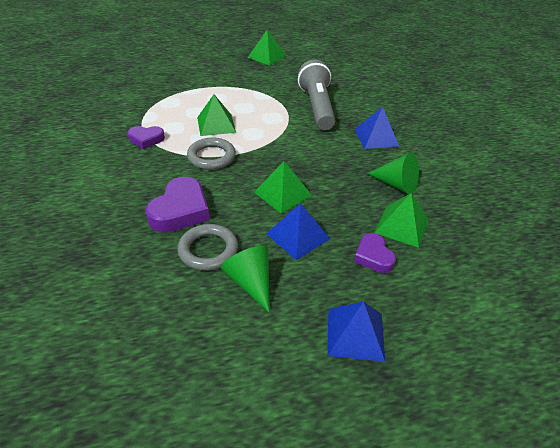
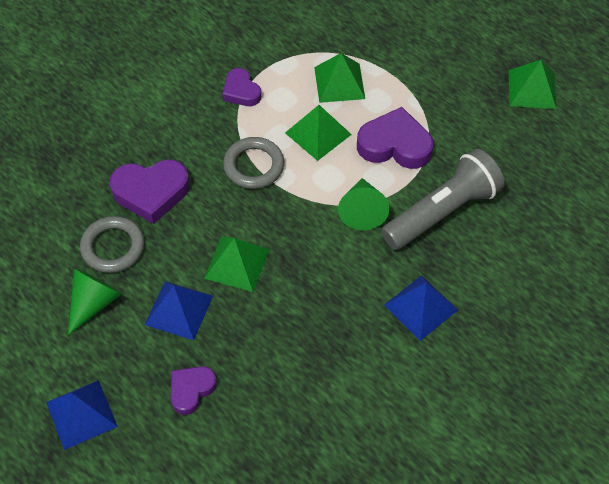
camera: 60 degrees right, 15 degrees up
green cone [367,152,419,194] -> green cone moved to [338,178,390,230]
green pyramid [374,193,429,248] -> green pyramid moved to [314,53,365,103]
none -> purple heart [357,107,434,169]

